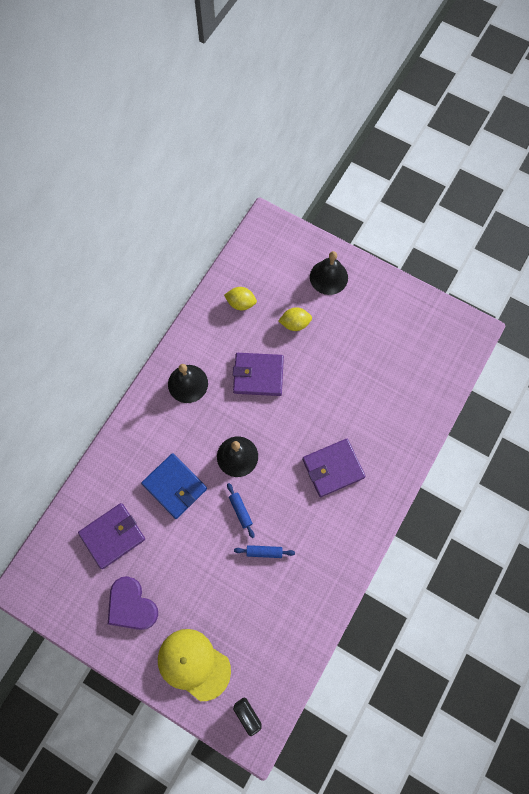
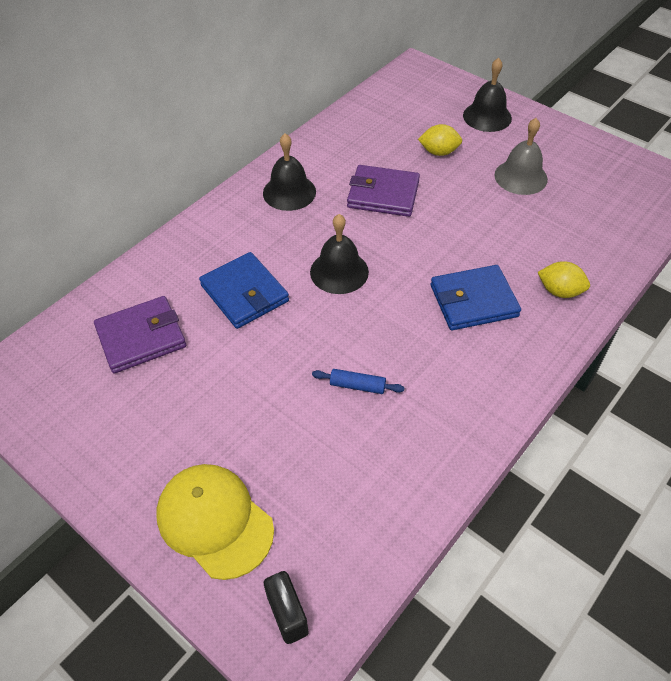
camera: 10 degrees right, 20 degrees down
purple heart [108,576,158,630] -> none
yellow lemon [224,287,257,310] -> yellow lemon moved to [538,261,590,298]
blue rolling pin [227,483,255,538] -> none
purple wallet [302,439,366,497] -> blue wallet [430,265,521,330]
none -> grey bell [495,118,548,195]

